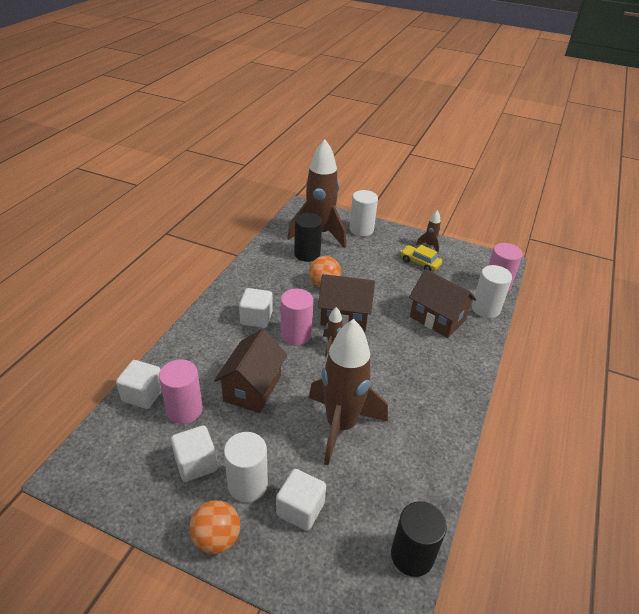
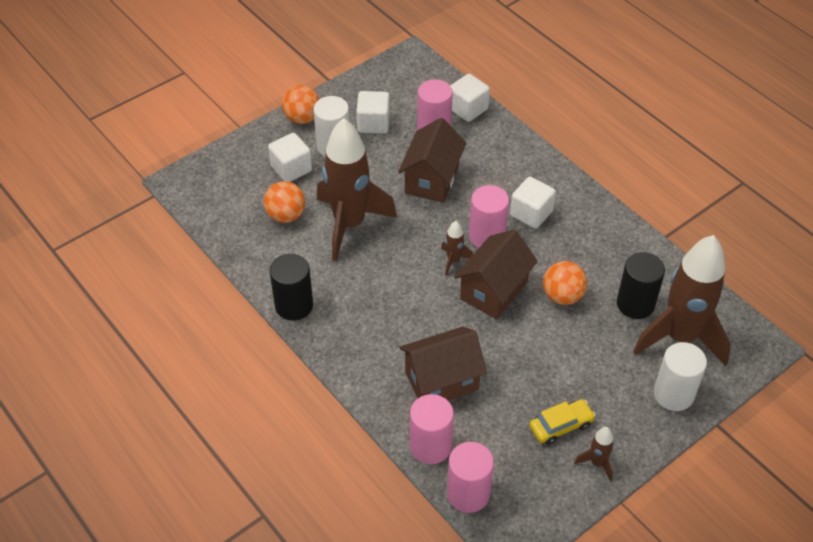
camera: 120 degrees right, 10 degrees up
brown house [214,329,287,413] -> brown house turned 60 degrees clockwise [398,118,466,203]
black cylinder [391,501,447,577] -> black cylinder moved to [270,254,313,321]
white cylinder [472,265,512,318] -> pink cylinder [410,394,454,464]
none -> orange ball [264,181,305,223]

